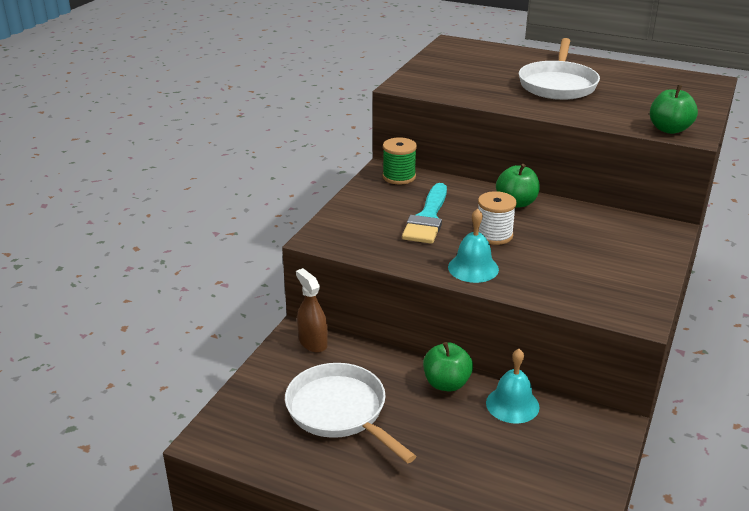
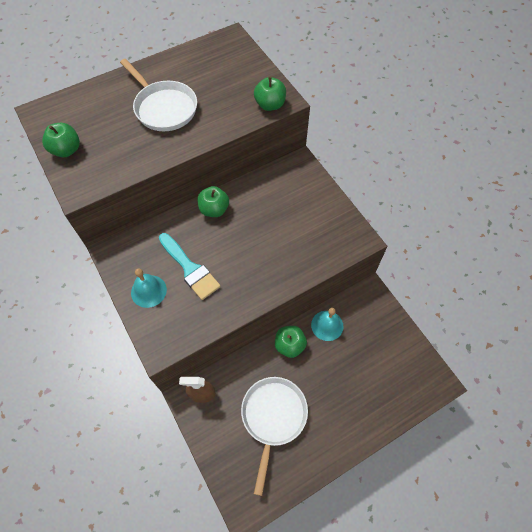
camera: 55 degrees left, 30 degrees up
white pan [285,363,417,463] -> white pan turned 105 degrees clockwise [241,377,308,496]
green spool [383,137,417,185] -> none
turquoise bell [448,209,499,283] -> turquoise bell moved to [131,268,167,308]
white spool [478,191,517,245] -> none
none -> green apple [42,123,80,157]

